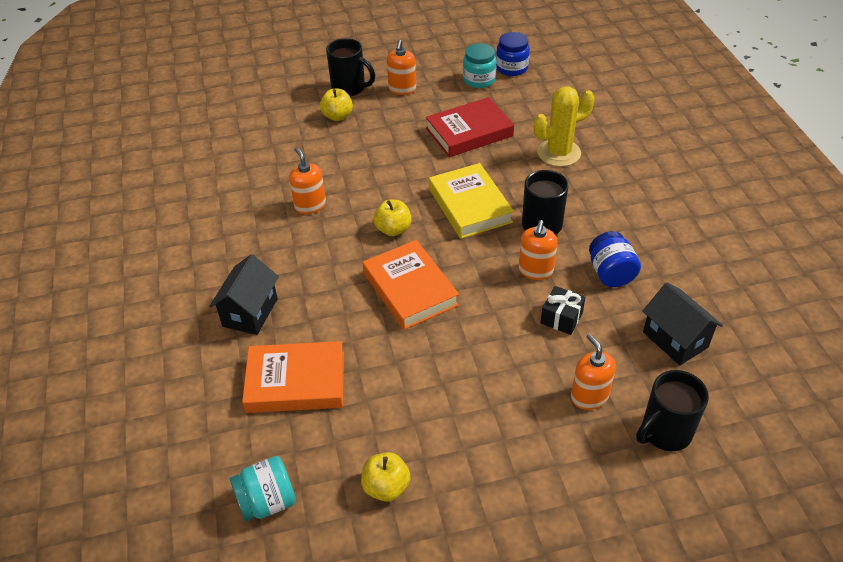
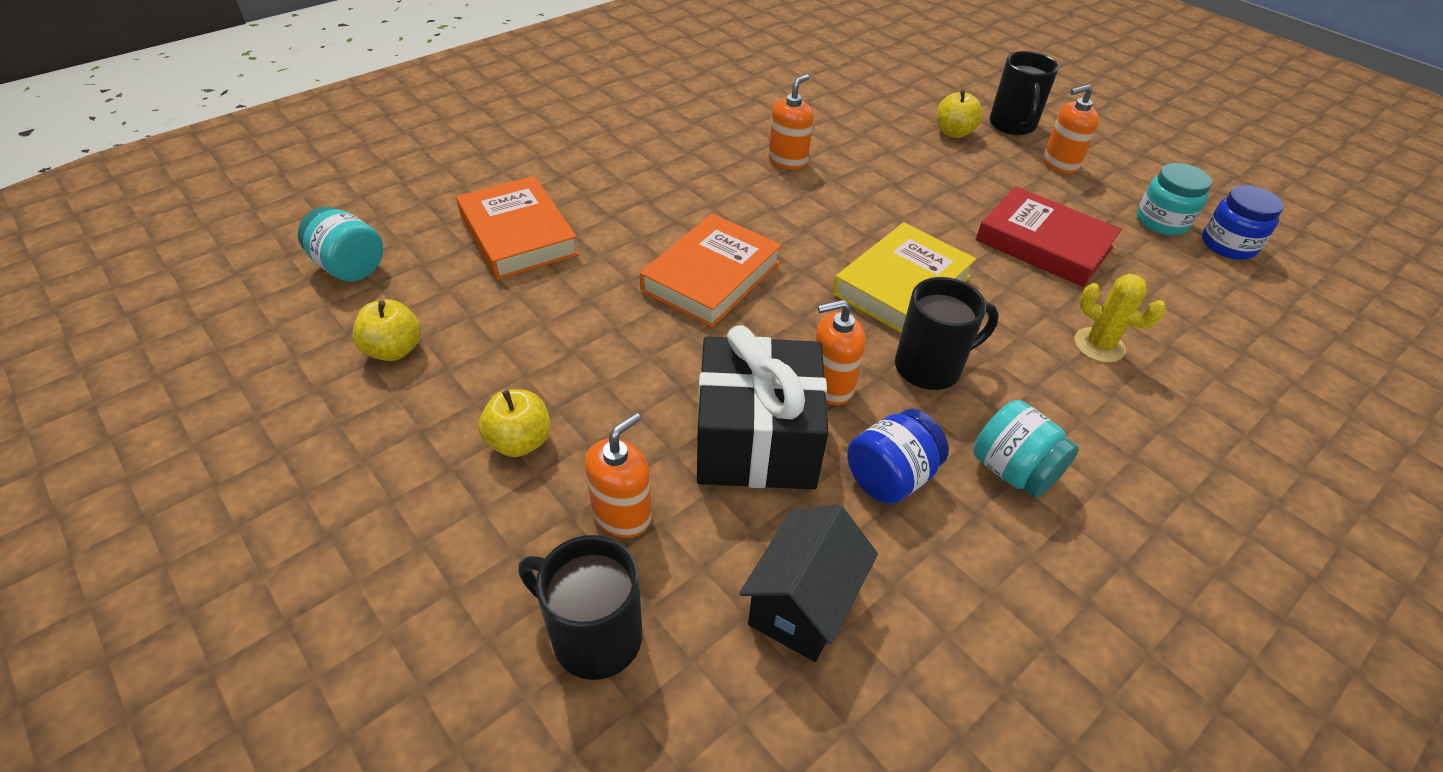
camera: 60 degrees right, 0 degrees up
black house [209,254,279,335] -> none
yellow apple [374,200,412,236] -> yellow apple moved to [479,389,551,457]
yellow cactus [534,86,595,167] -> yellow cactus [1075,274,1166,363], size x0.67
black gift [540,286,585,335] -> black gift [697,325,829,489], size x2.17
none -> turquoise jar [973,400,1079,498]

